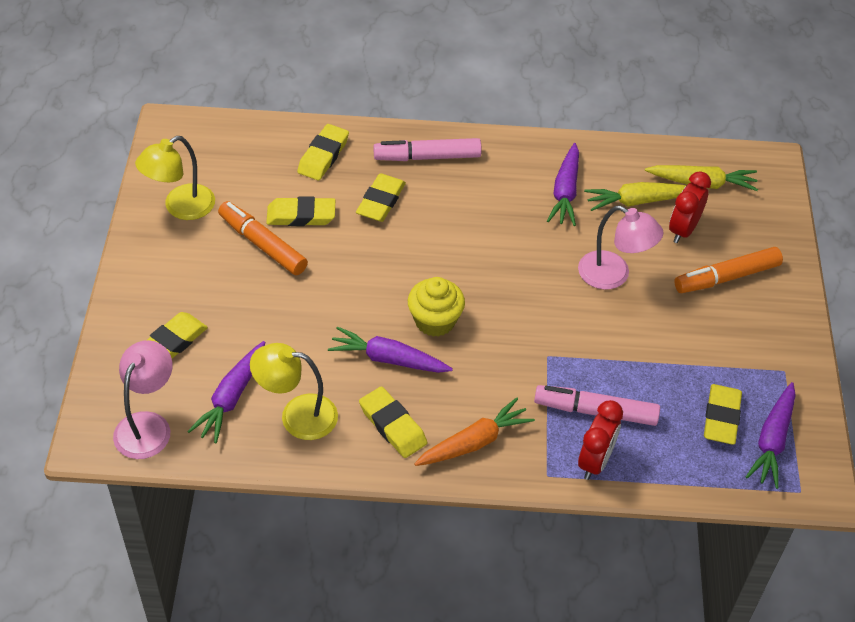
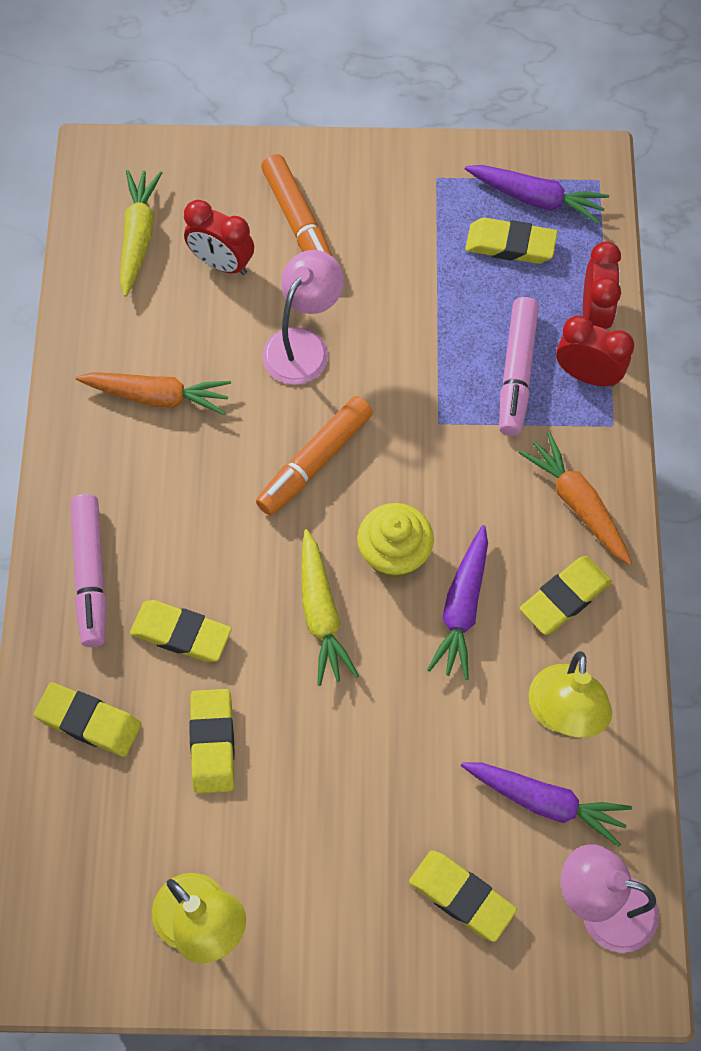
camera: 90 degrees left, 15 degrees up
orange marker [218,201,308,275] -> orange marker moved to [256,396,373,516]
purple carrot [547,143,579,226] -> orange carrot [75,372,231,415]
yellow carrot [584,182,687,211] -> yellow carrot moved to [301,529,359,686]
none -> red clock [583,241,621,329]

